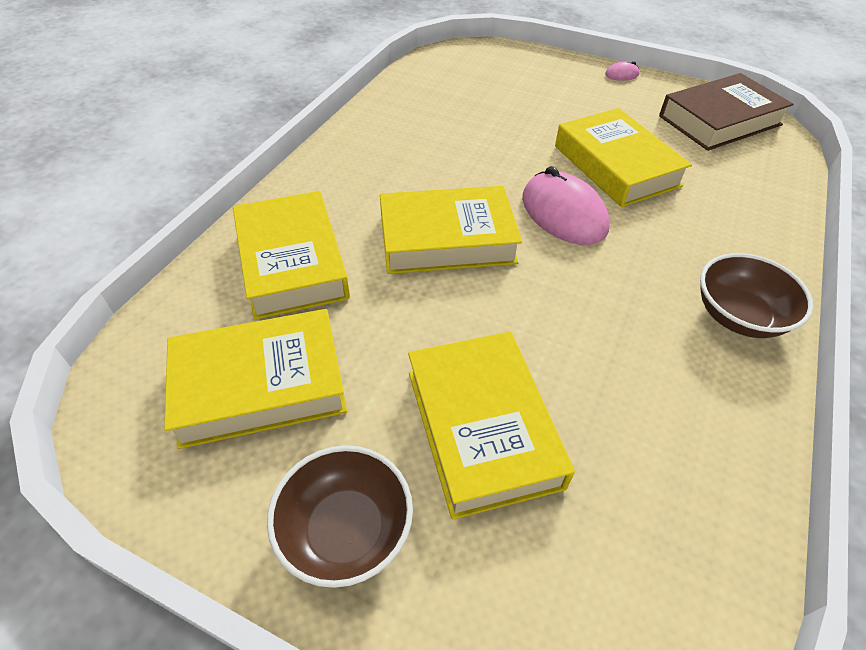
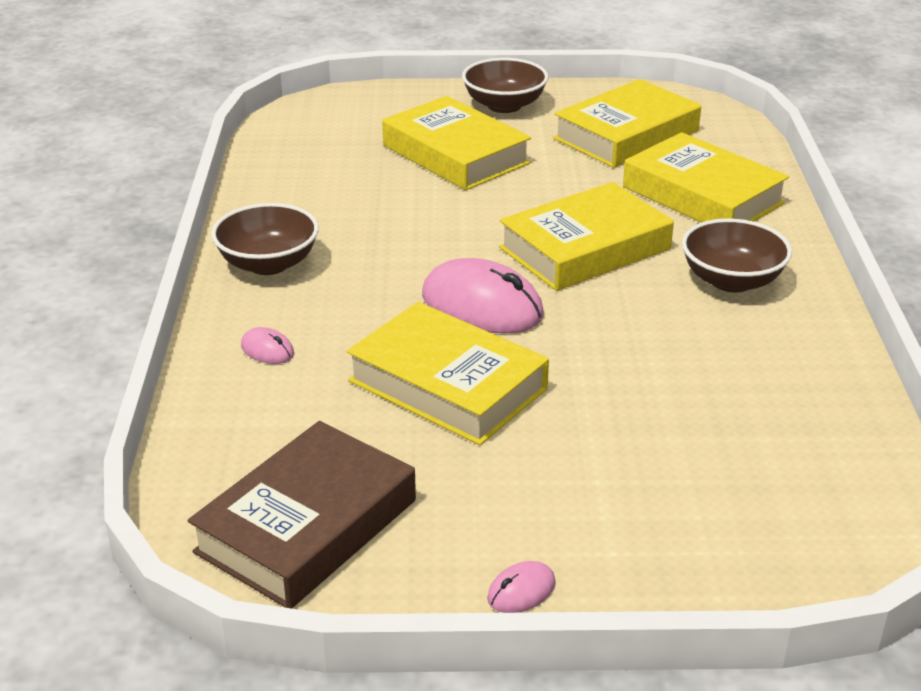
camera: 155 degrees right, 15 degrees down
none -> pink mouse [241,327,294,364]
none -> brown bowl [682,218,792,293]

